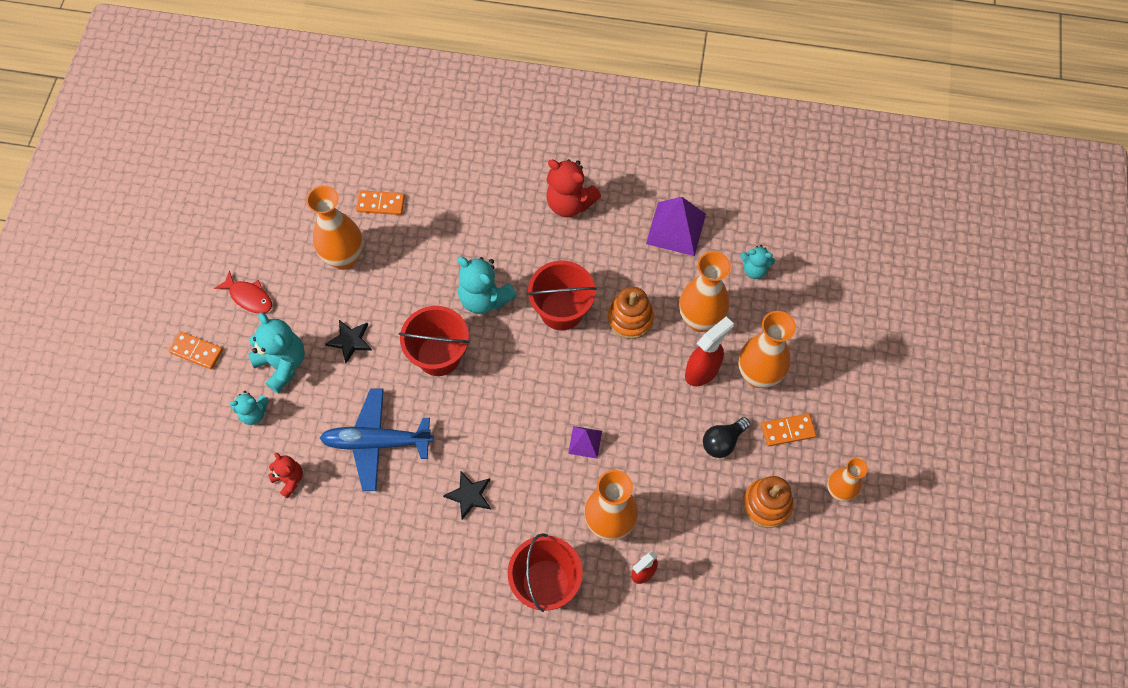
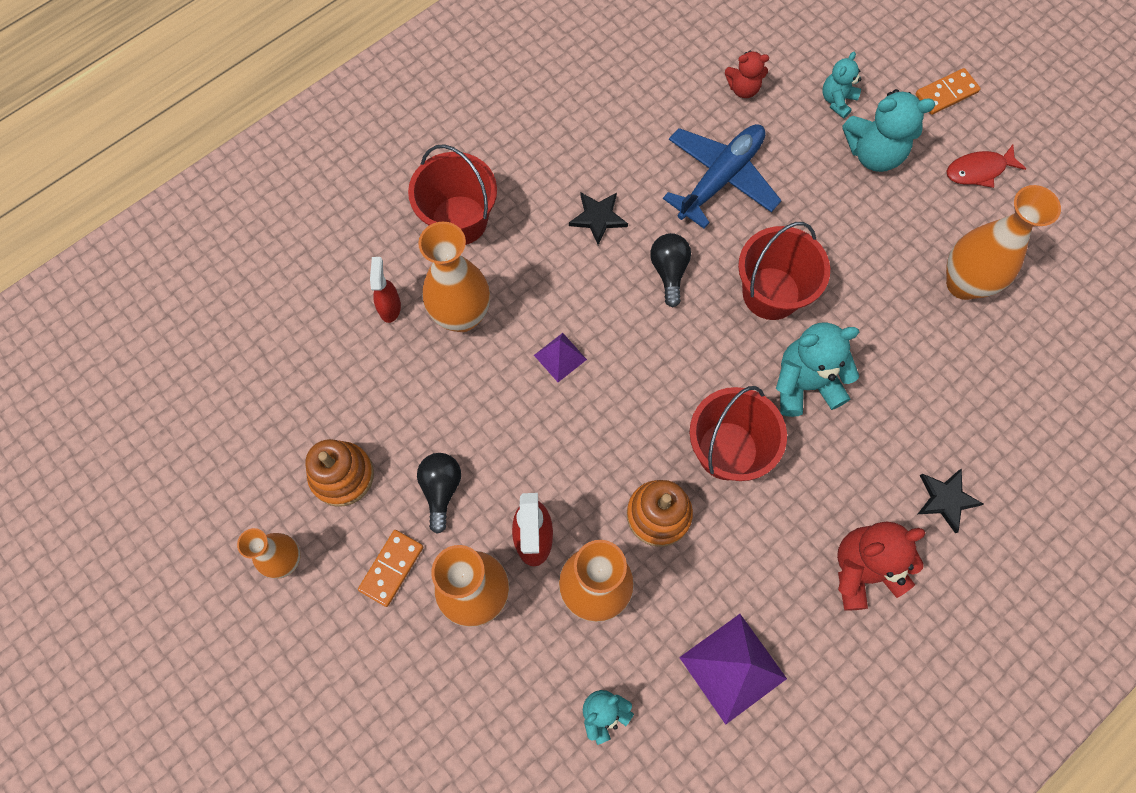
camera: 130 degrees right, 5 degrees up
black star [325,320,372,363] -> black star moved to [918,469,983,533]
orange domino [356,190,405,215] -> none
none -> black light bulb [650,233,691,307]

